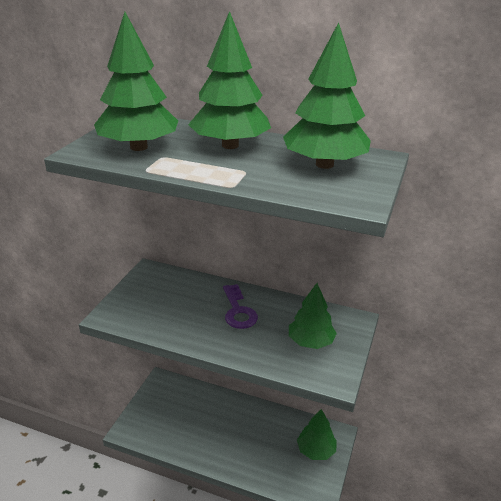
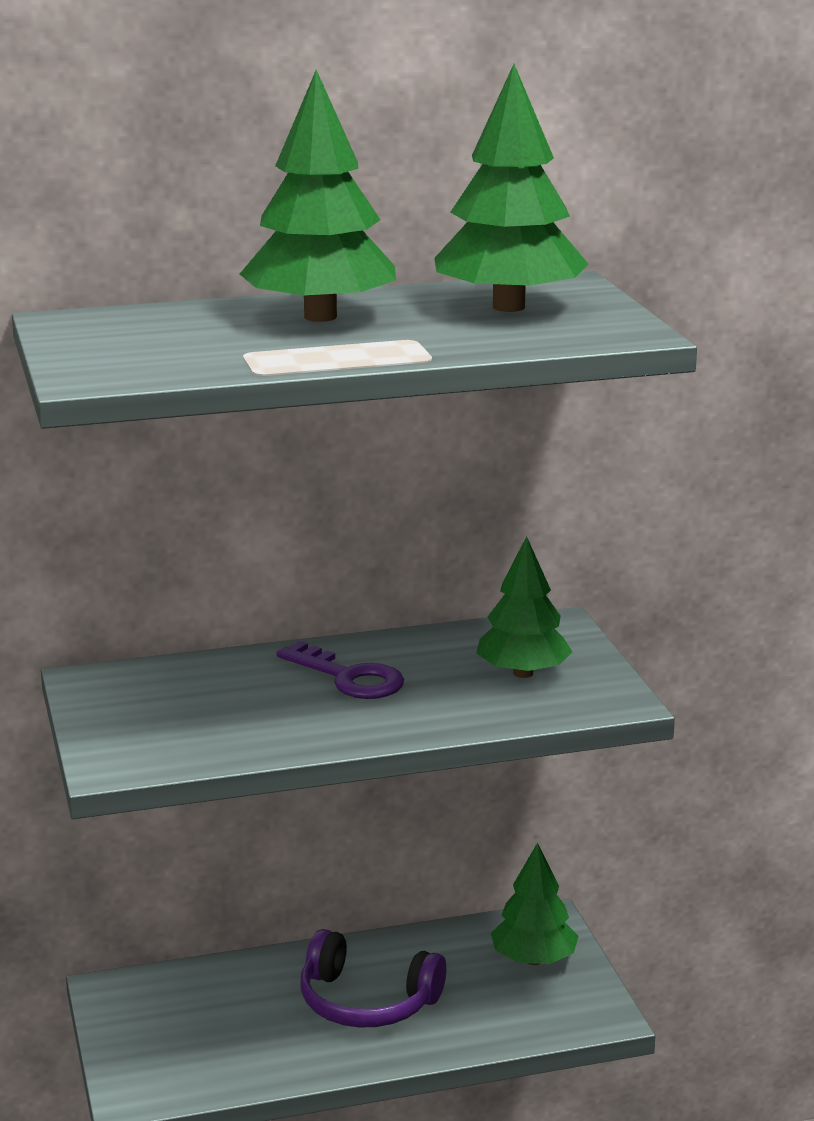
camera: 35 degrees left, 10 degrees down
green tree [94,12,178,151] -> none
none -> purple headphones [301,929,447,1028]

